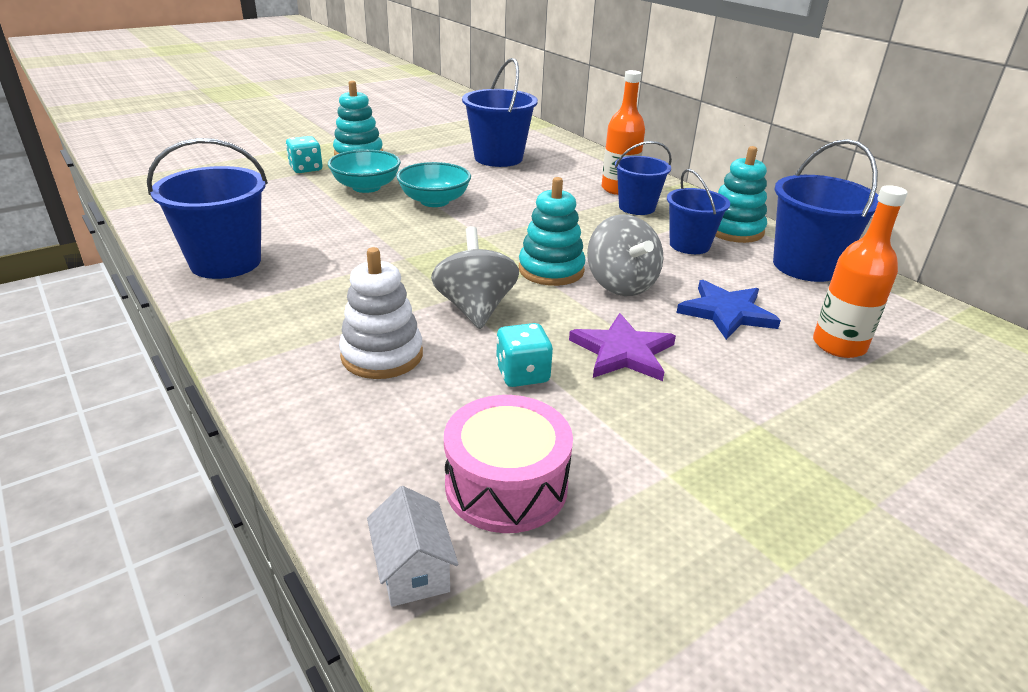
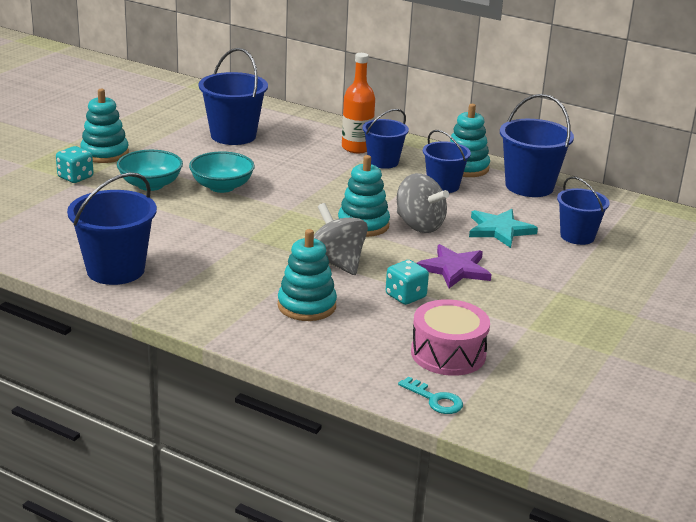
camera: 25 degrees left, 5 degrees down
white stacking toy [339,247,423,379] -> turquoise stacking toy [278,229,337,321]
white house [367,486,459,607] -> turquoise key [398,376,463,414]
blue star [676,280,781,340] -> turquoise star [469,209,538,248]
orange bottle [813,185,907,358] -> blue bucket [557,176,610,245]

